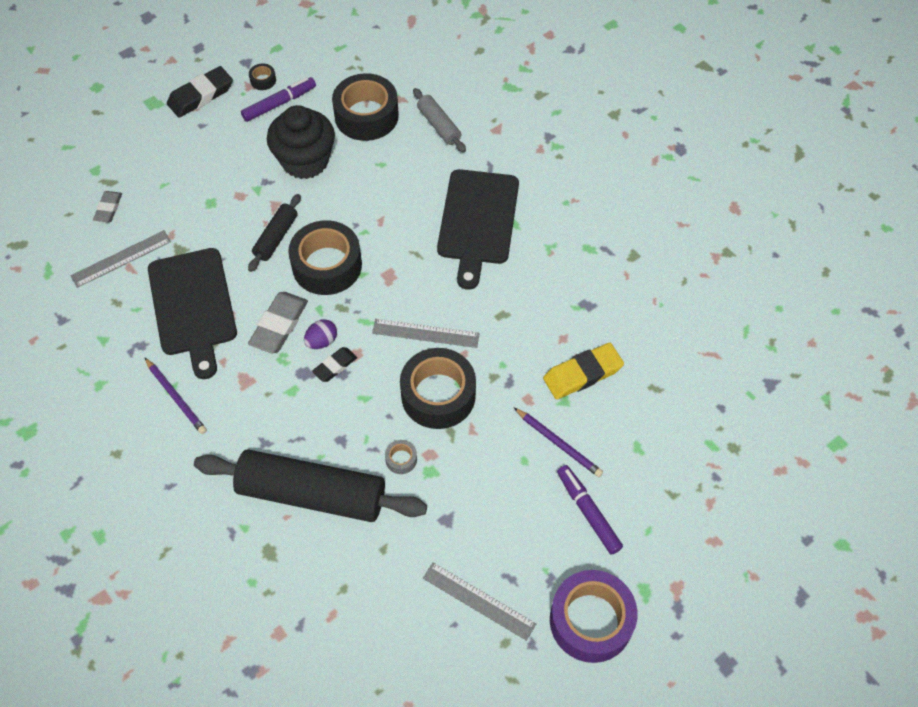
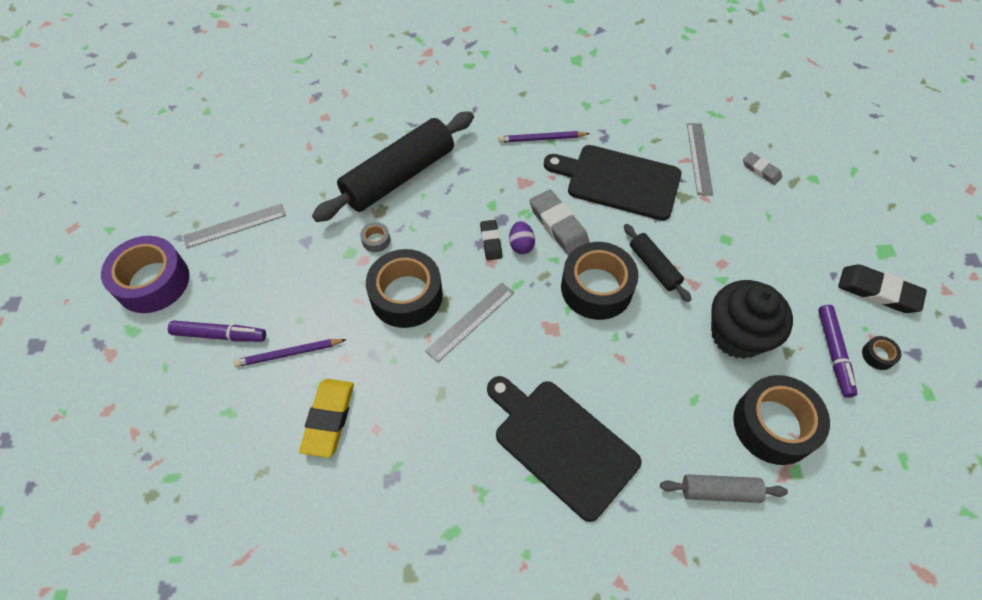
camera: 125 degrees right, 0 degrees up
black eraser [167,66,233,117] -> black eraser turned 60 degrees counterclockwise [838,265,927,313]

